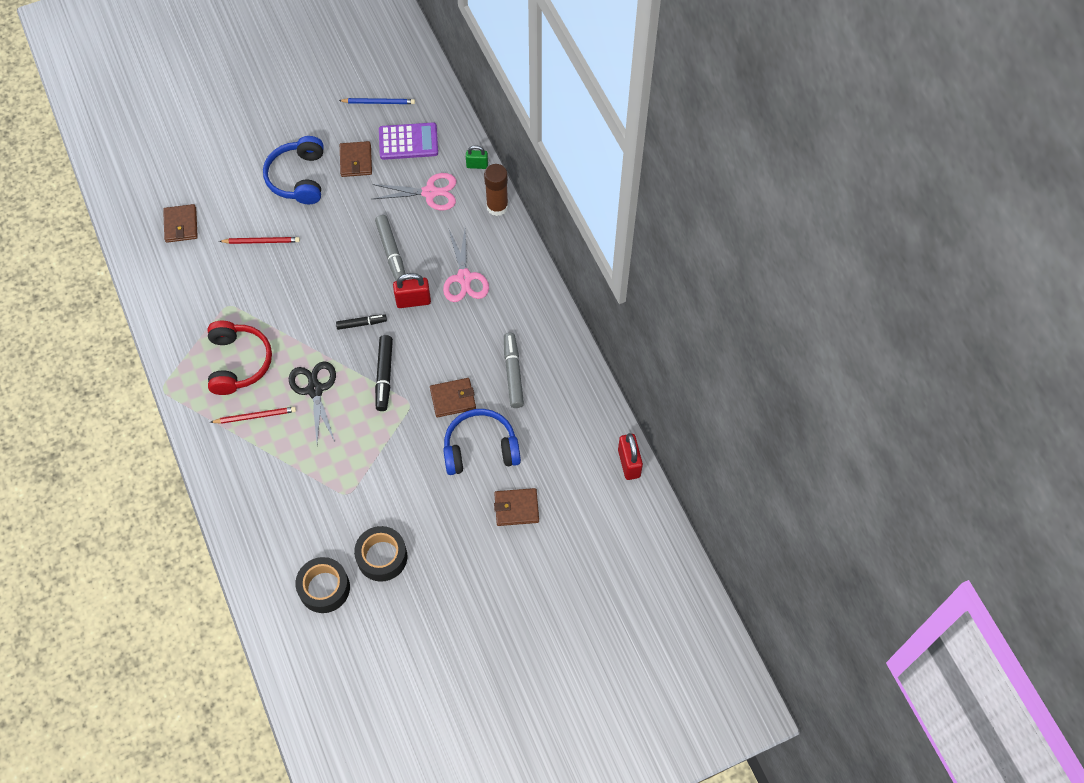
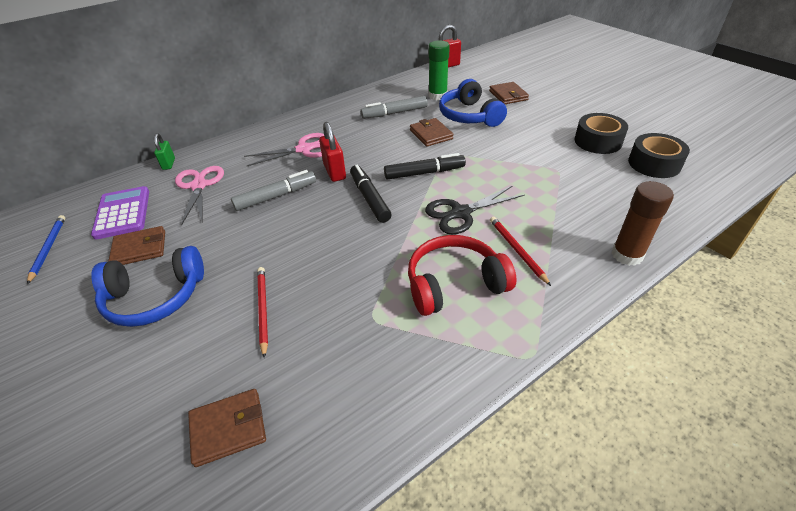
camera: 100 degrees left, 20 degrees down
black marker [336,314,387,330] -> black marker [350,165,392,223], size x1.56
brown glue stick [484,164,508,216] -> brown glue stick moved to [612,181,674,266]
none -> green glue stick [429,40,450,100]

